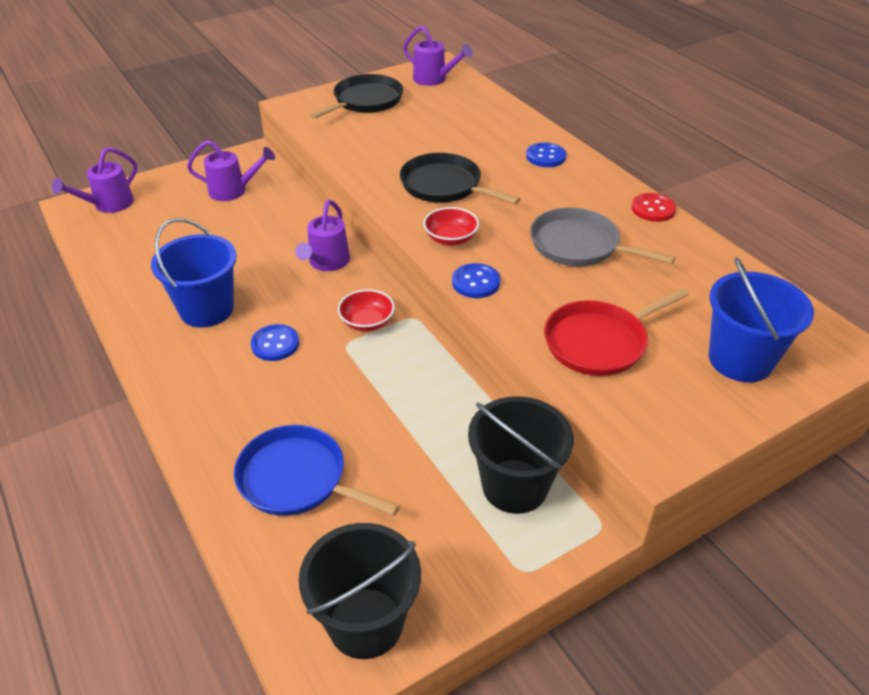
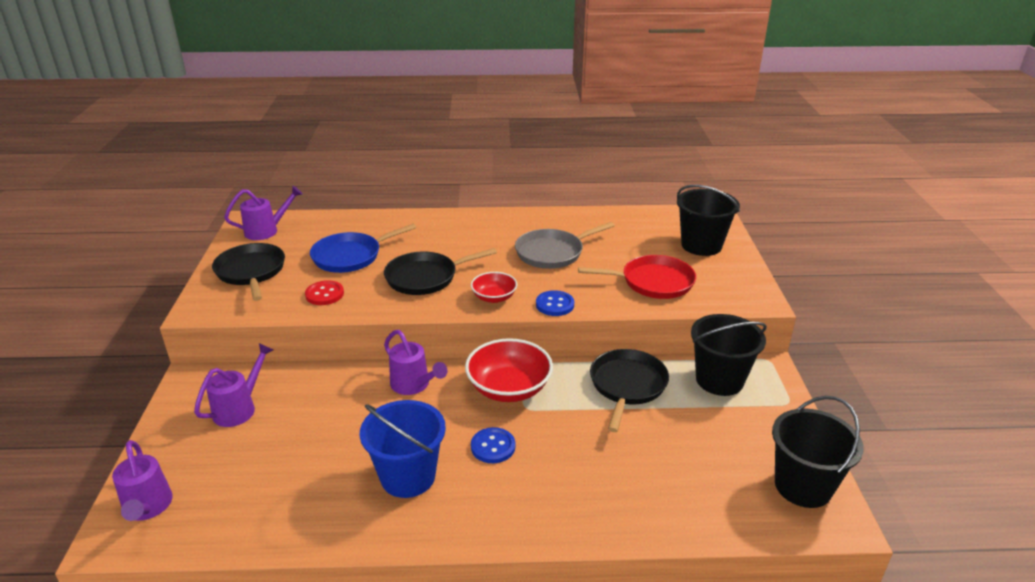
camera: 60 degrees left, 10 degrees down
blue pan [234,425,400,516] -> blue pan moved to [310,224,416,273]
red bowl [338,289,395,331] -> red bowl [465,338,553,402], size x1.74
blue button [526,142,566,167] -> none
red pan [544,288,689,376] -> red pan turned 90 degrees counterclockwise [578,255,696,299]
red button [631,193,676,222] -> red button moved to [305,280,344,305]
blue bucket [709,257,814,382] -> black bucket [677,185,740,256]
none -> black pan [590,349,669,432]

